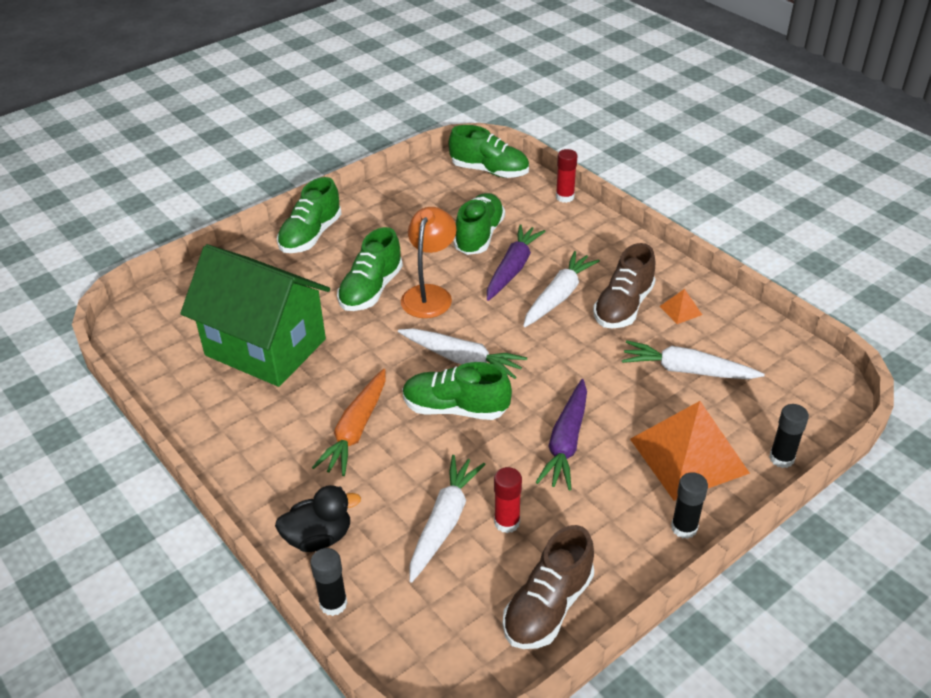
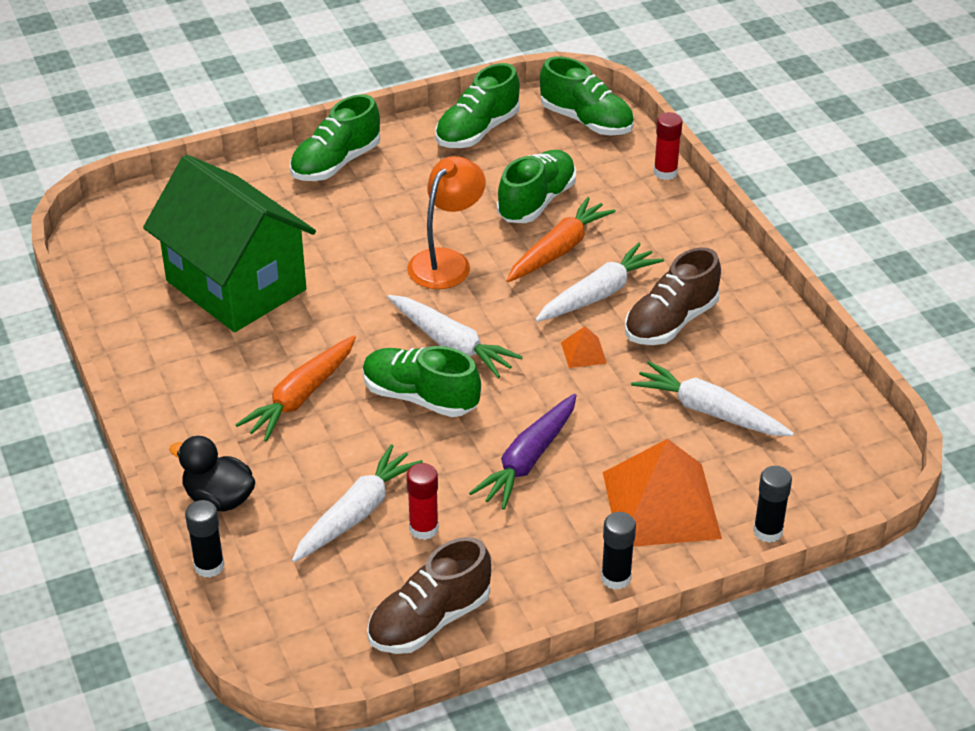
camera: 15 degrees right, 0 degrees up
black duck [275,485,361,552] -> black duck turned 150 degrees counterclockwise [169,436,255,512]
green shoe [337,227,403,311] -> green shoe moved to [435,63,520,148]
purple carrot [487,224,546,301] -> orange carrot [506,197,616,282]
orange pyramid [660,289,702,324] -> orange pyramid moved to [561,326,607,368]

